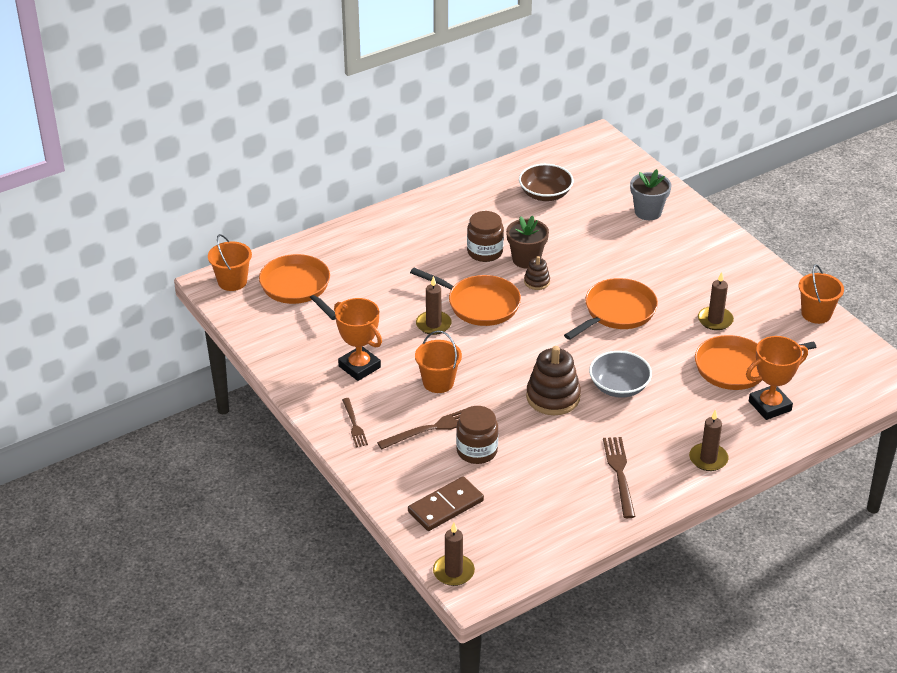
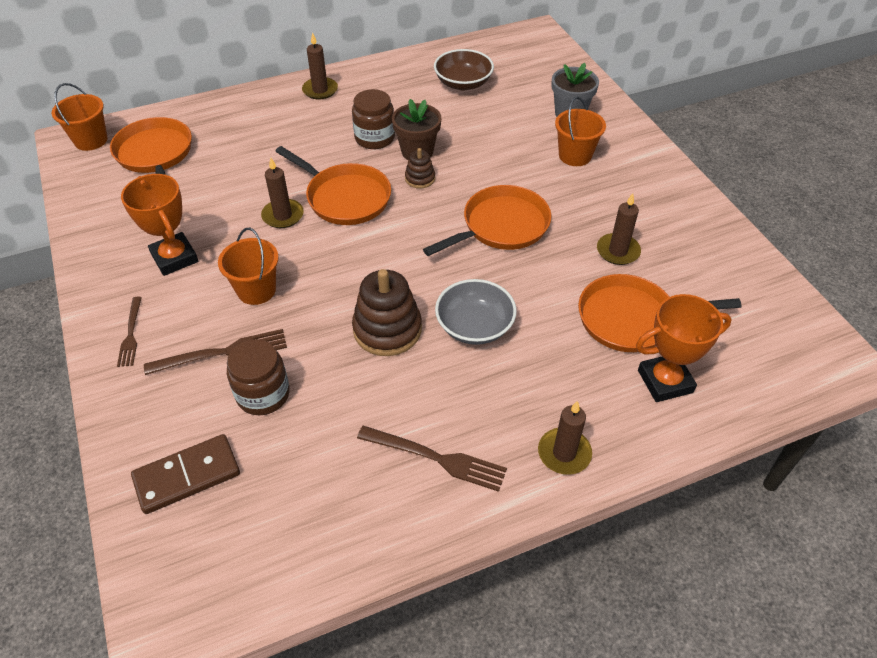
camera: 10 degrees right, 10 degrees up
brown candle [433,523,475,586] -> brown candle moved to [302,33,338,99]
brown fork [603,437,635,518] -> brown fork turned 105 degrees clockwise [357,426,507,492]
orange bucket [799,264,844,324] -> orange bucket moved to [555,97,606,166]

